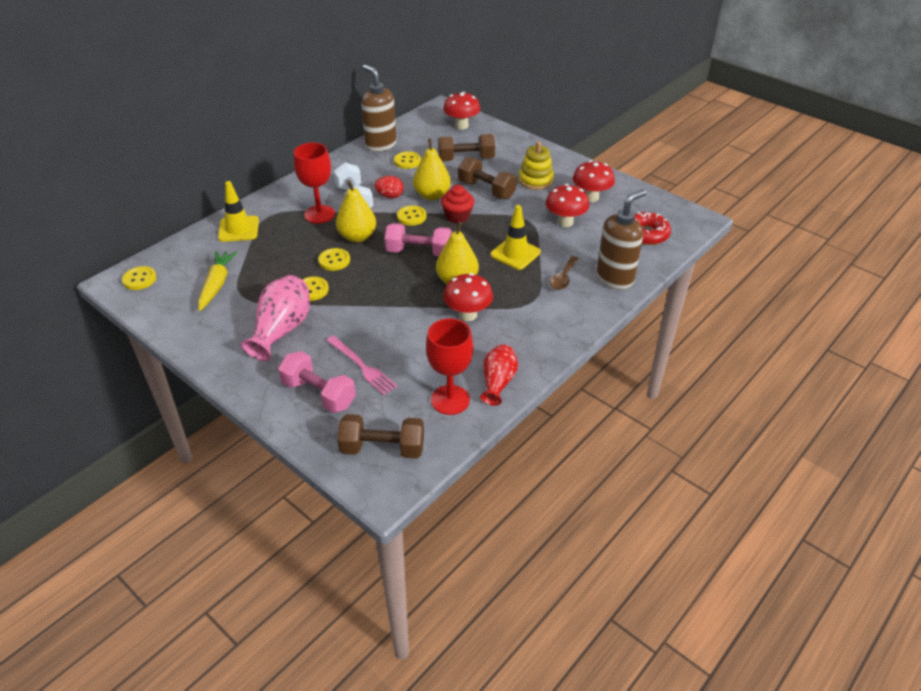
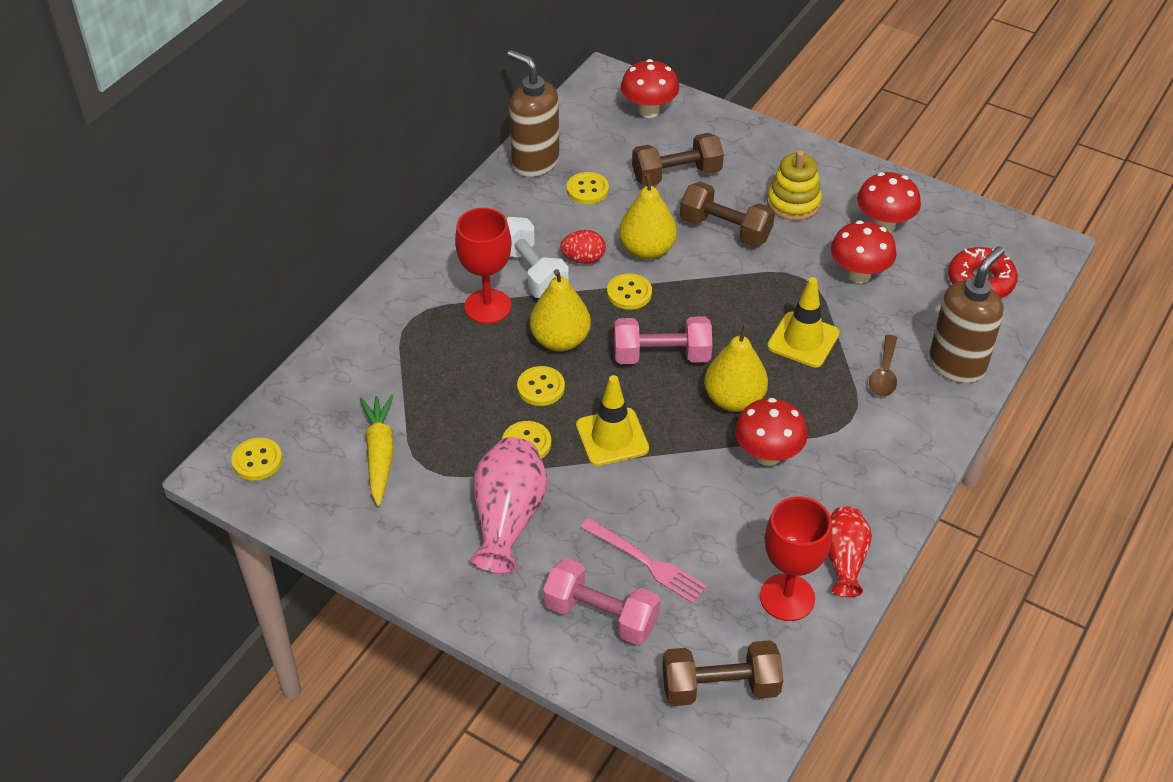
camera: 10 degrees left, 5 degrees up
yellow traffic cone [218,181,259,242] -> yellow traffic cone moved to [576,375,649,466]
red cupcake [441,185,474,223] -> none

